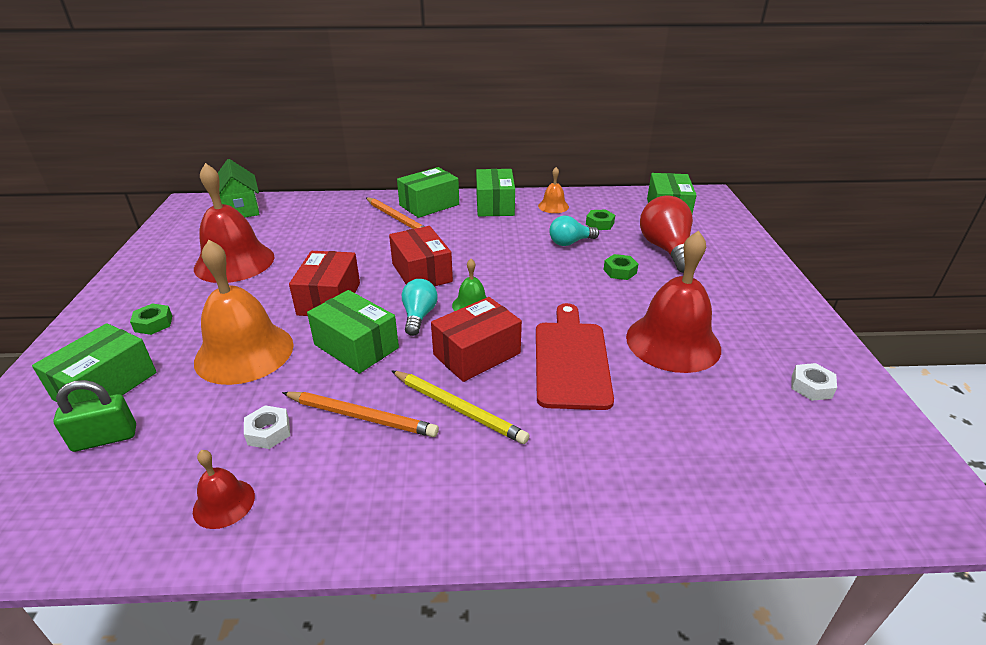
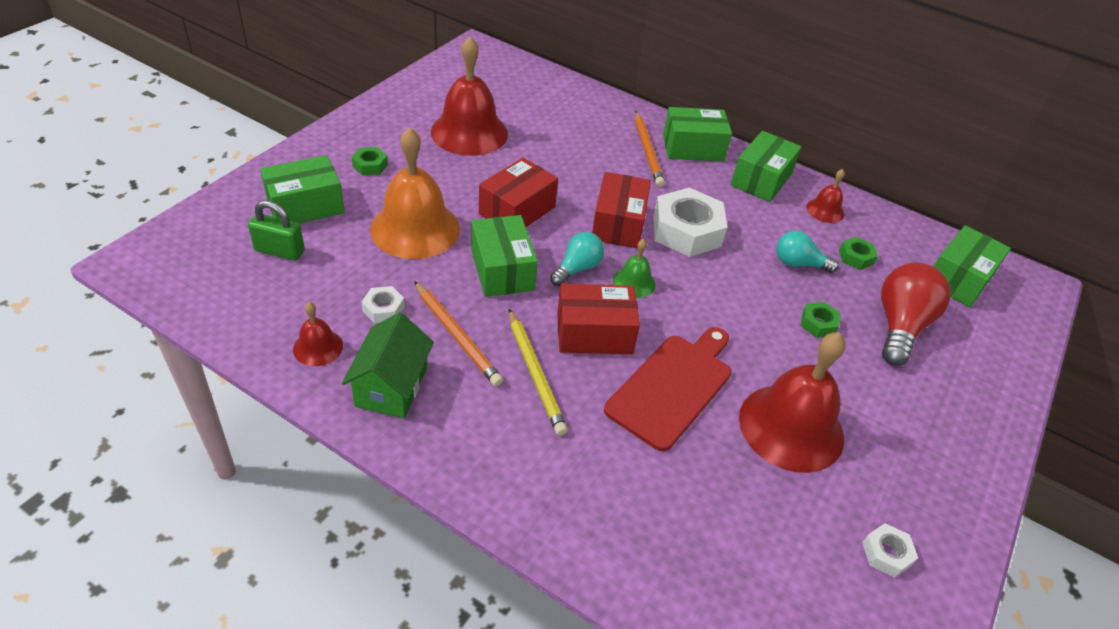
camera: 30 degrees right, 10 degrees up
green house [218,159,260,218] -> green house moved to [342,312,434,419]
orange bell [538,167,569,213] -> red bell [806,169,845,223]
none -> white nut [653,188,727,257]

